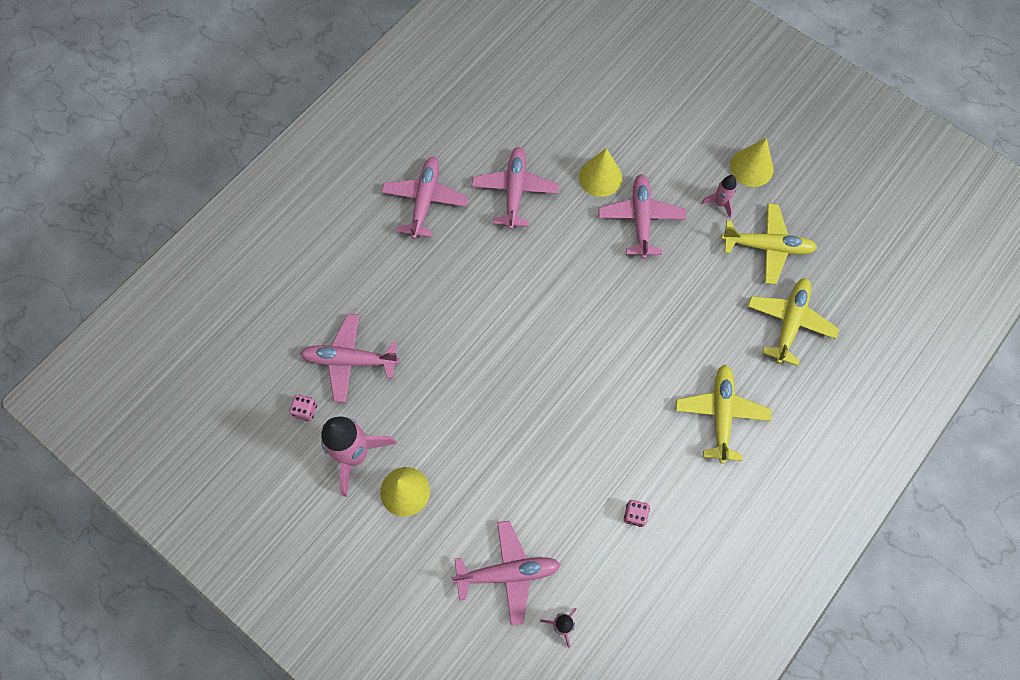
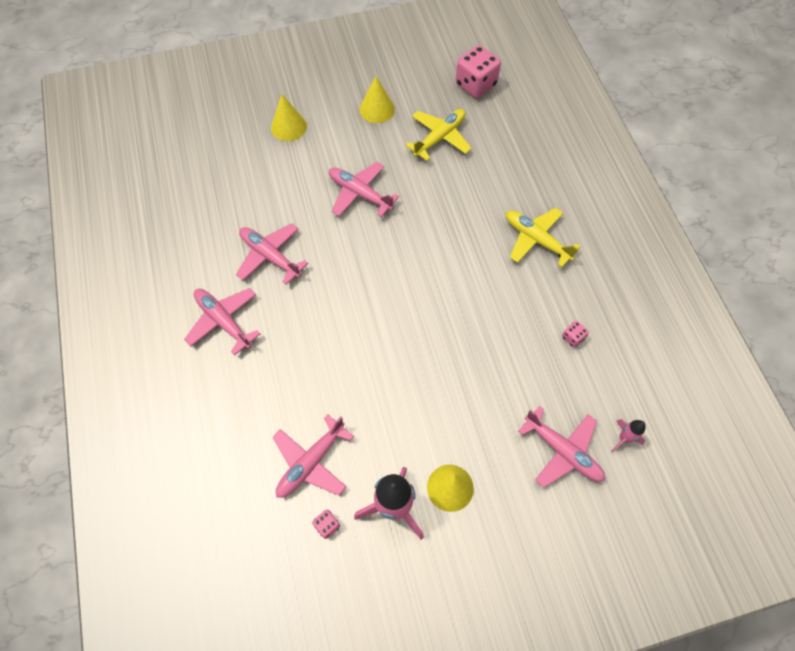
camera: 55 degrees left, 5 degrees down
pink plane [451,521,561,626] -> pink plane turned 105 degrees clockwise [518,406,605,488]
yellow cone [579,148,623,197] -> yellow cone moved to [271,94,307,141]
pink rocket [701,175,737,218] -> none
yellow plane [747,278,839,366] -> none
none -> pink dice [456,45,501,98]

